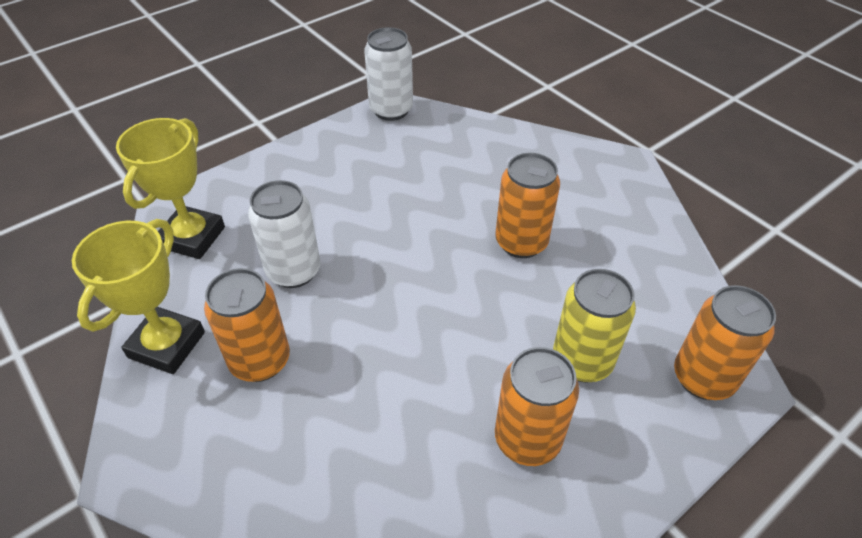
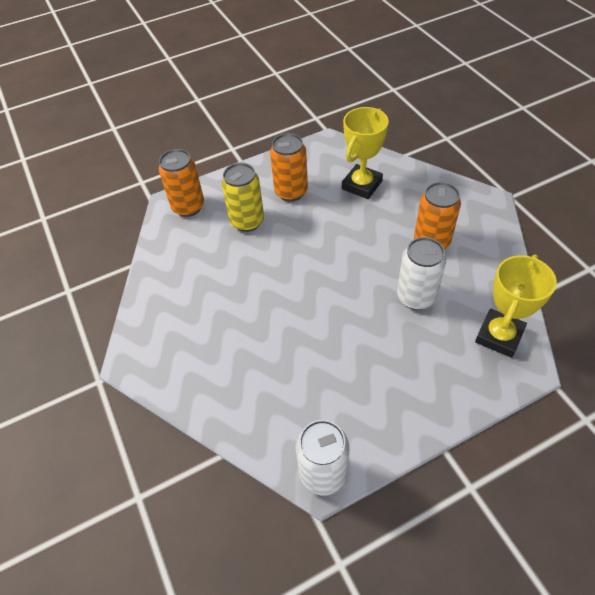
camera: 165 degrees left, 5 degrees up
yellow trophy [72,219,205,374] -> yellow trophy moved to [342,107,389,199]
orange can [495,153,560,258] -> none

